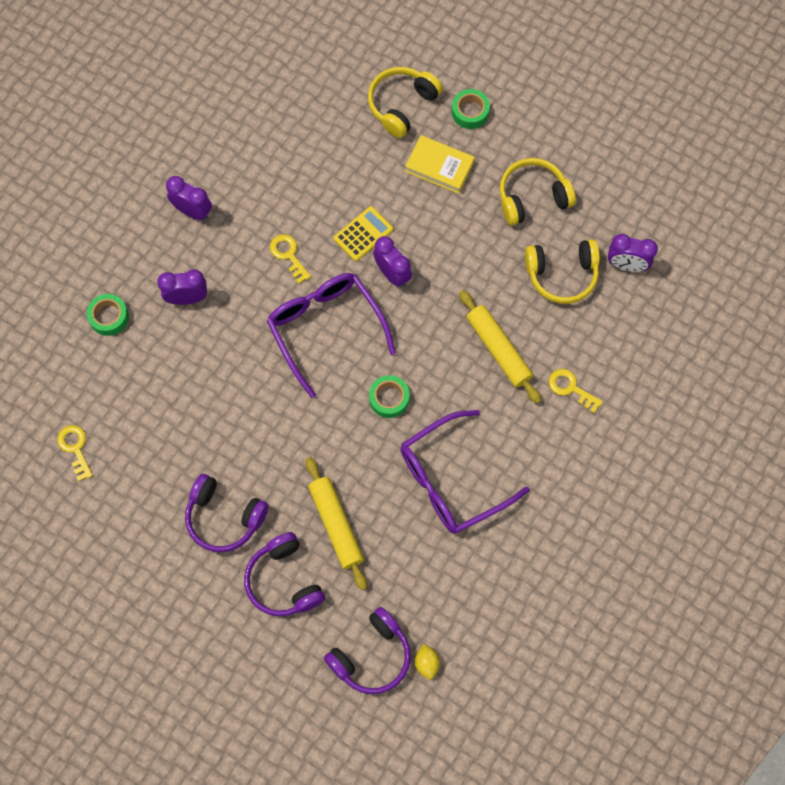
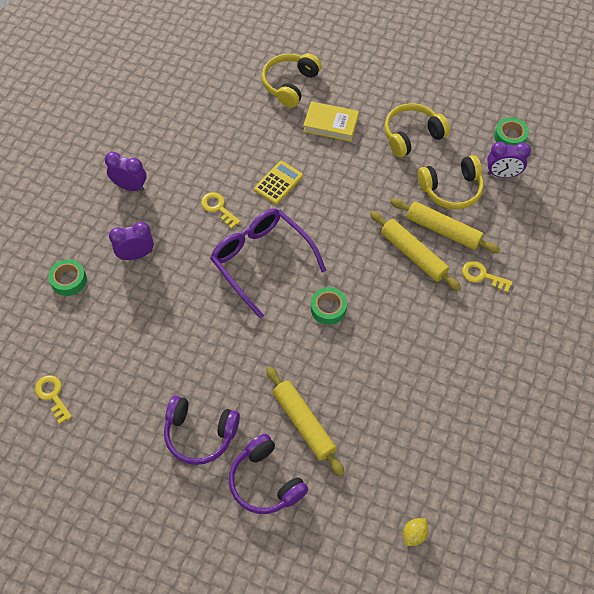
camera: 10 degrees left, 10 degrees down
purple headphones [324,607,411,694] -> none
purple clock [373,236,412,288] -> none
purple glasses [401,410,530,534] -> none
yellow lemon [415,644,440,680] -> yellow lemon turned 60 degrees clockwise [403,518,428,546]
green tape [452,89,490,129] -> green tape moved to [494,117,529,145]
none -> yellow rolling pin [390,199,501,253]

